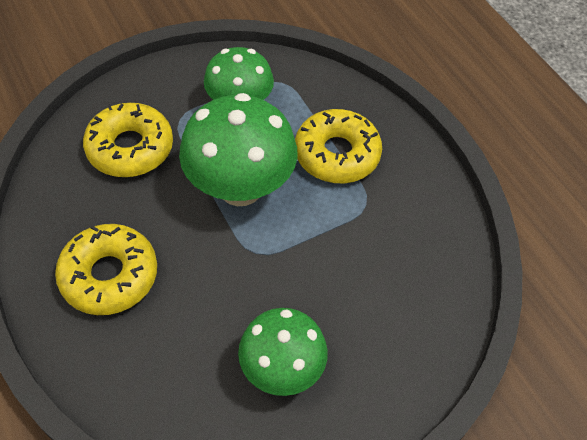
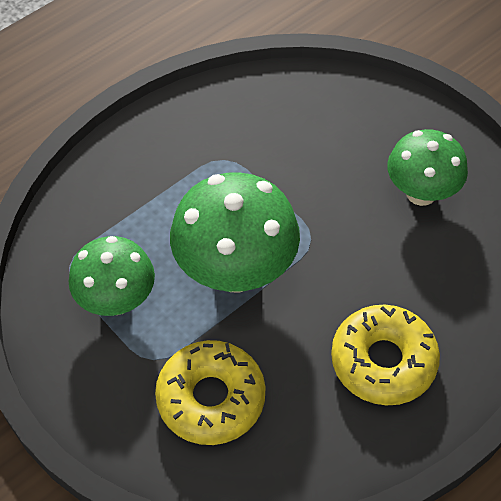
camera: 100 degrees left, 0 degrees up
yellow donut [295,109,382,183] -> none

